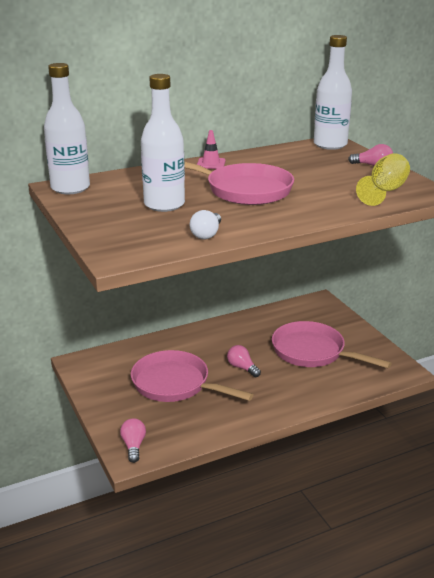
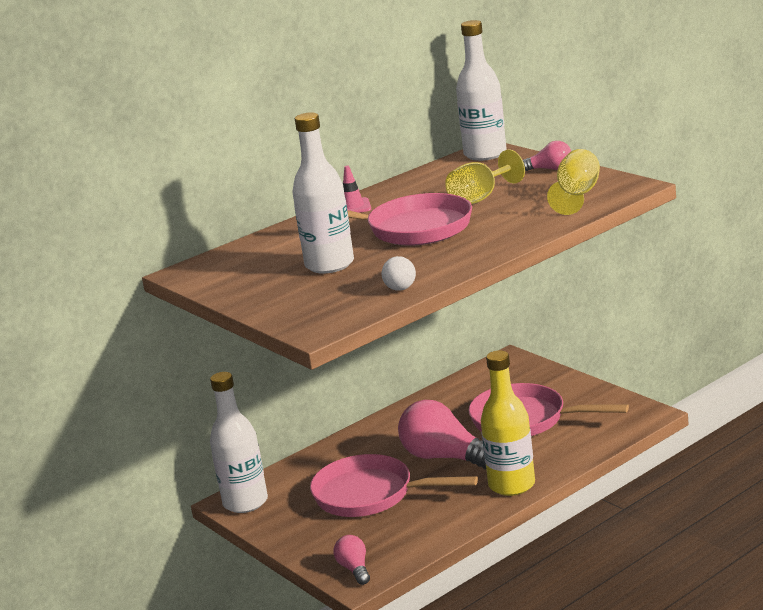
camera: 10 degrees left, 5 degrees down
white bottle [44,63,90,194] -> white bottle moved to [210,372,268,513]
pink light bulb [227,345,261,377] -> pink light bulb [398,400,486,470], size x2.03
none -> yellow goblet [445,149,525,204]
none -> yellow bottle [481,350,535,496]

